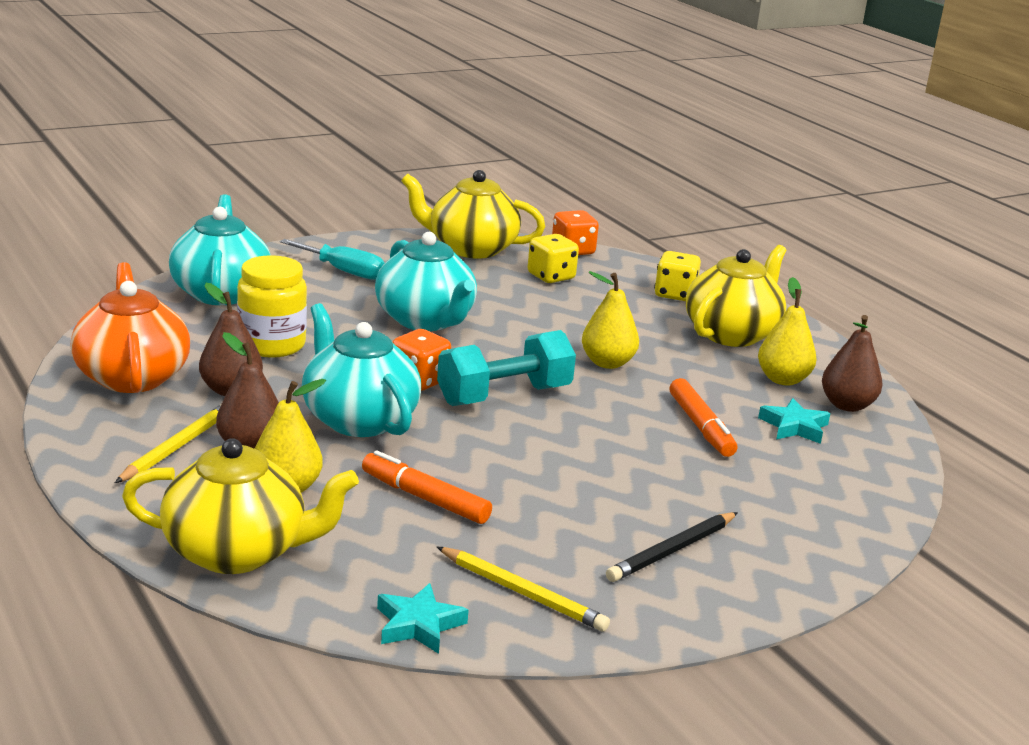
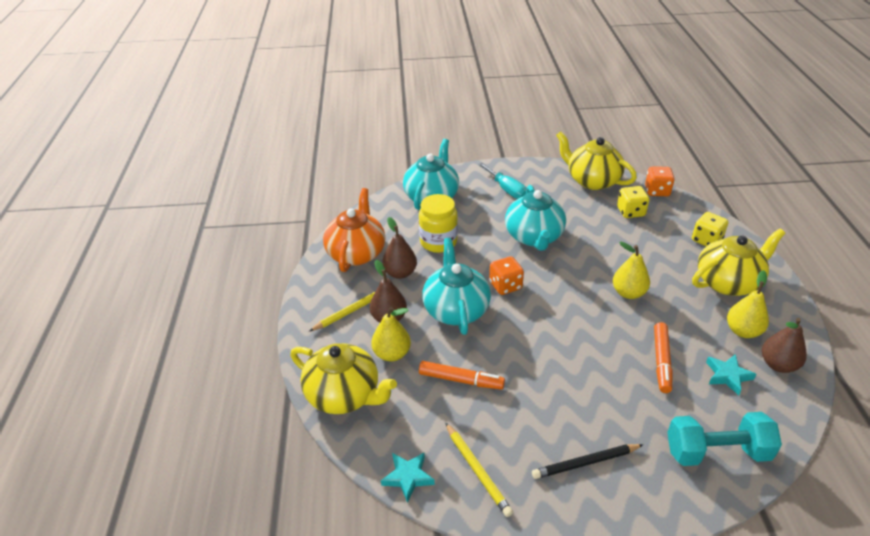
camera: 30 degrees right, 15 degrees up
orange marker [362,450,492,524] -> orange marker turned 135 degrees clockwise [419,361,505,390]
turquoise dumbbell [437,330,576,406] -> turquoise dumbbell moved to [667,412,782,466]

